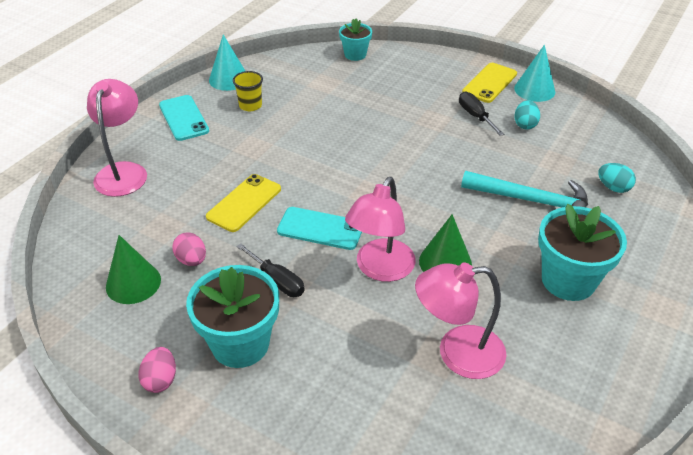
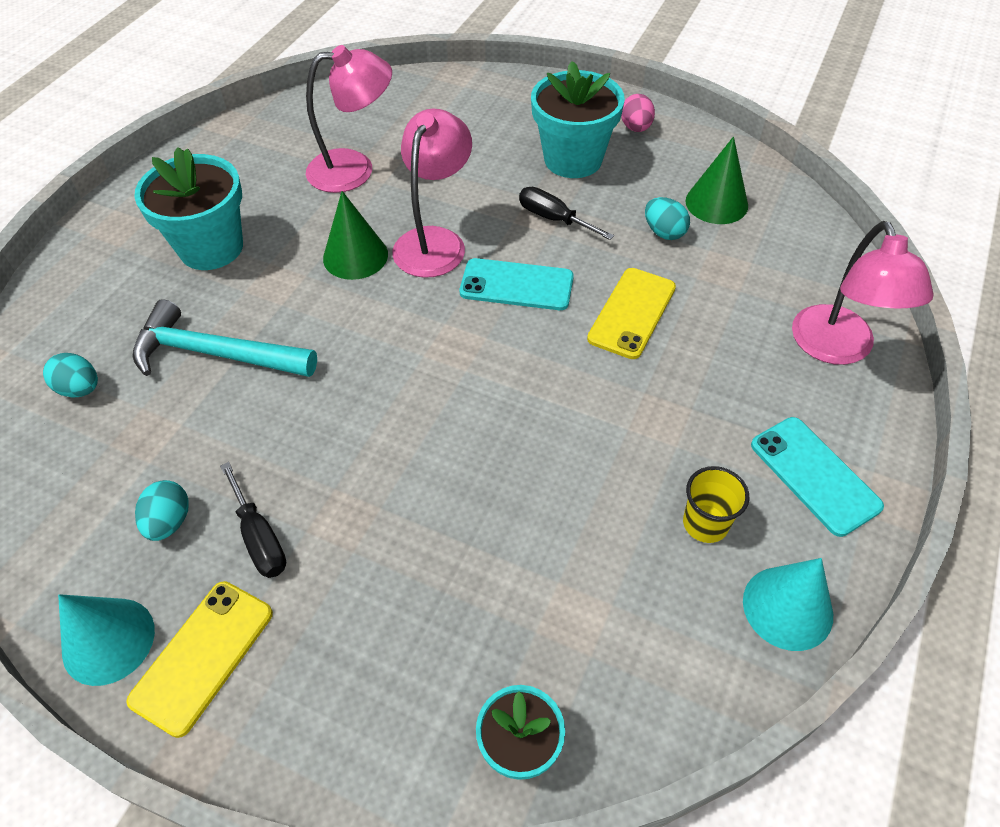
camera: 175 degrees right, 10 degrees up
pink egg [172,233,206,266] -> turquoise egg [645,197,690,240]

